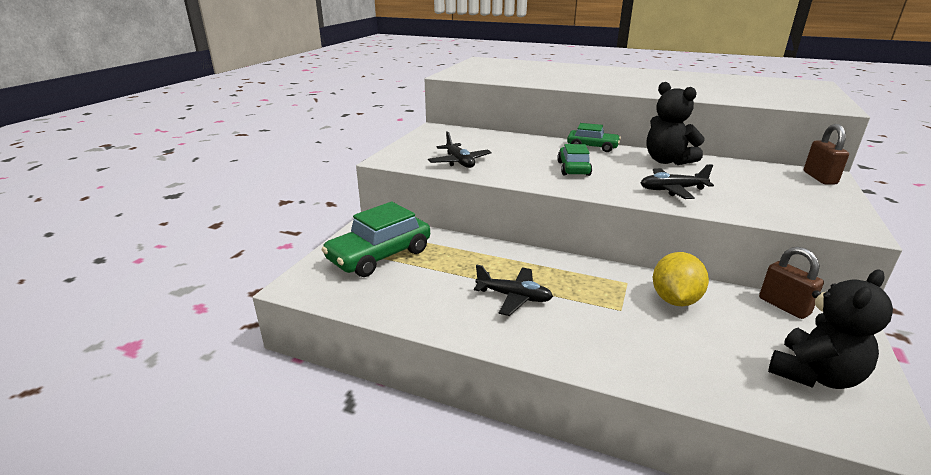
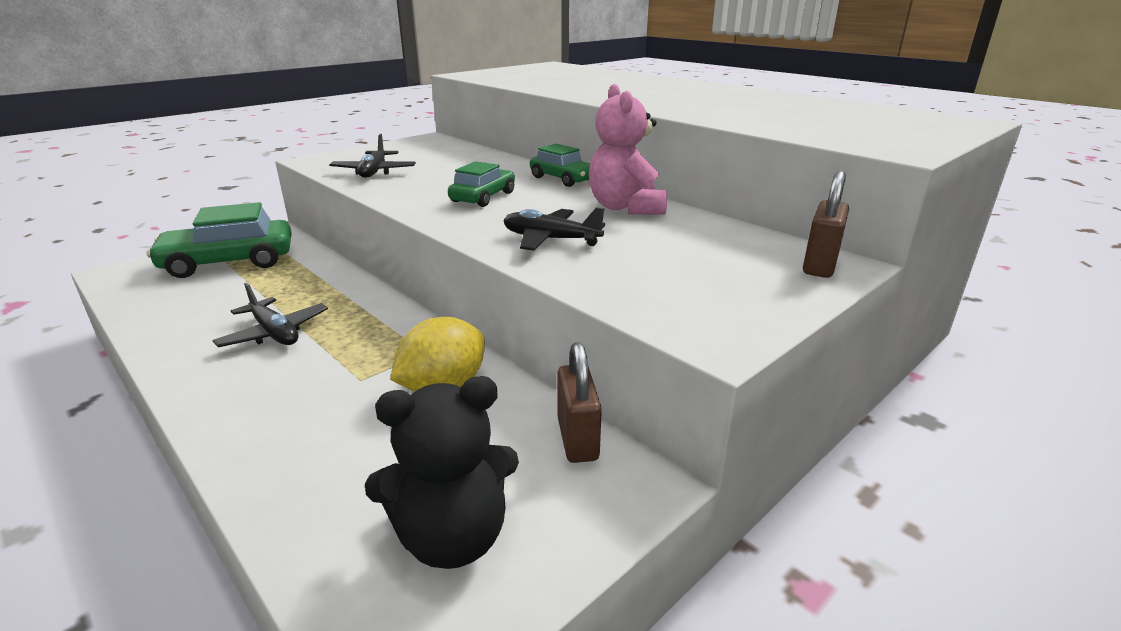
camera: 25 degrees right, 0 degrees up
black teddy bear [646,82,705,165] -> pink teddy bear [589,84,667,214]

